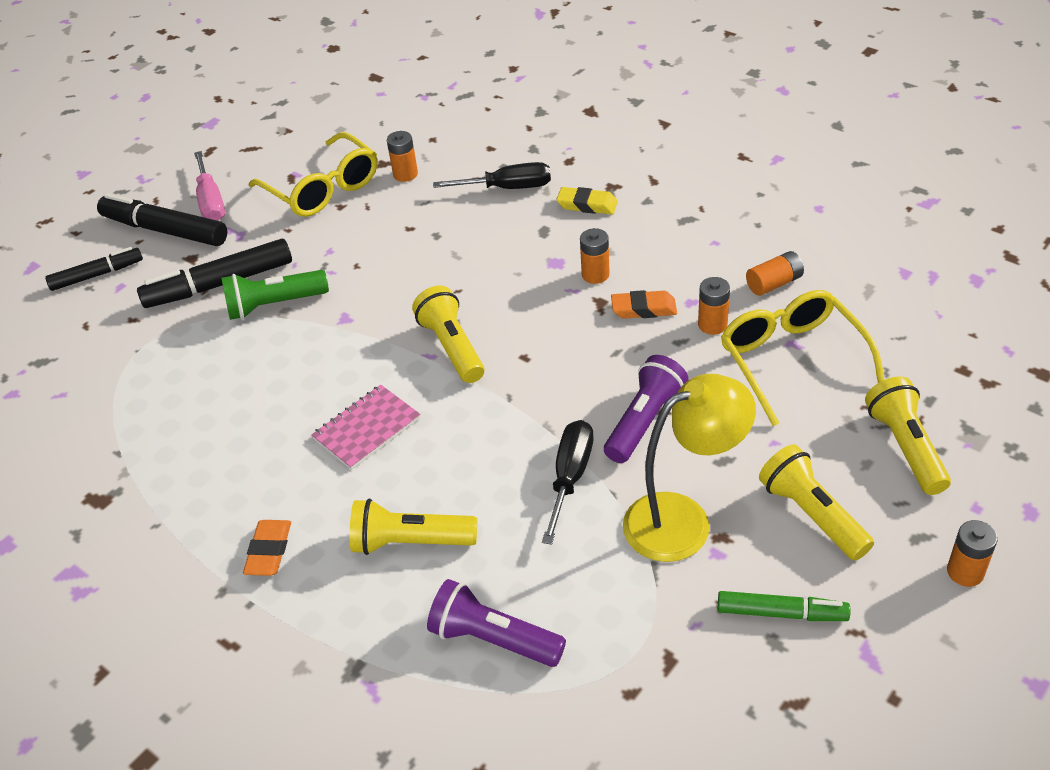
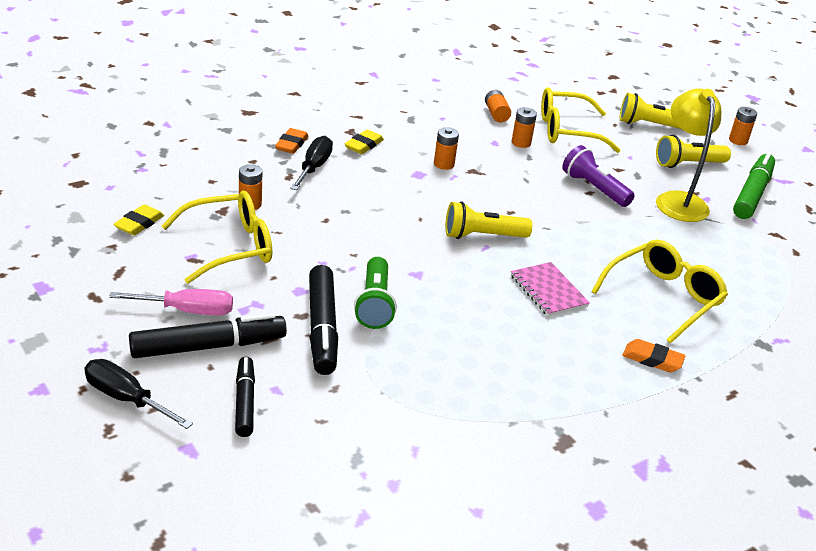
camera: 80 degrees left, 10 degrees down
black marker [97,193,227,246] -> black marker turned 150 degrees counterclockwise [129,313,287,358]
yellow flashlight [350,498,477,555] -> yellow glasses [591,240,728,343]
purple flashlight [427,579,566,667] -> none
black screwdriver [542,420,593,545] -> black screwdriver moved to [84,359,193,429]
orange eraser [611,290,677,319] -> orange eraser moved to [275,128,308,154]
green marker [718,591,851,621] -> green marker [733,152,775,219], size x1.60
none -> yellow eraser [113,205,164,235]

